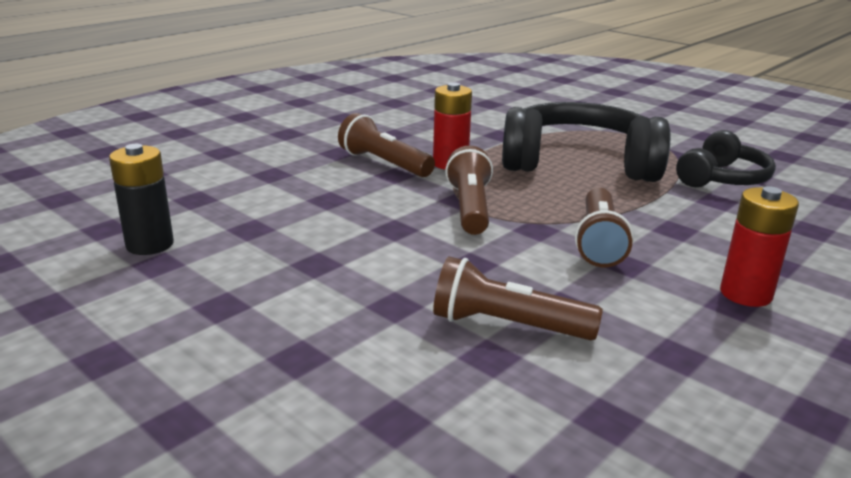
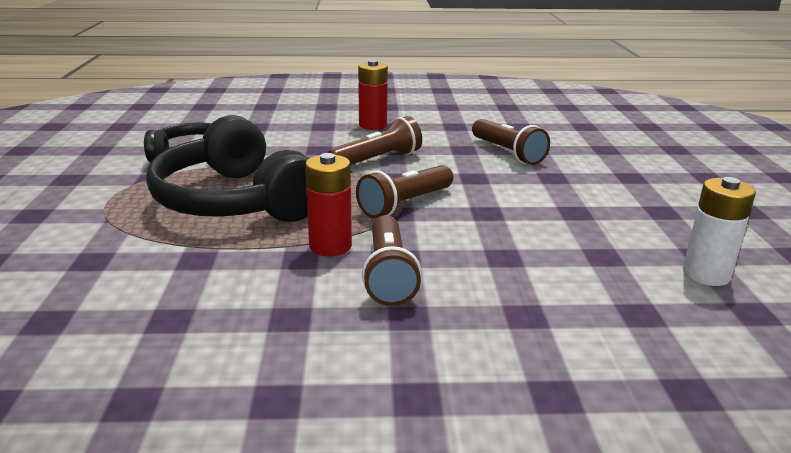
camera: 135 degrees left, 0 degrees up
black battery [109,144,174,255] -> white battery [683,177,756,286]

